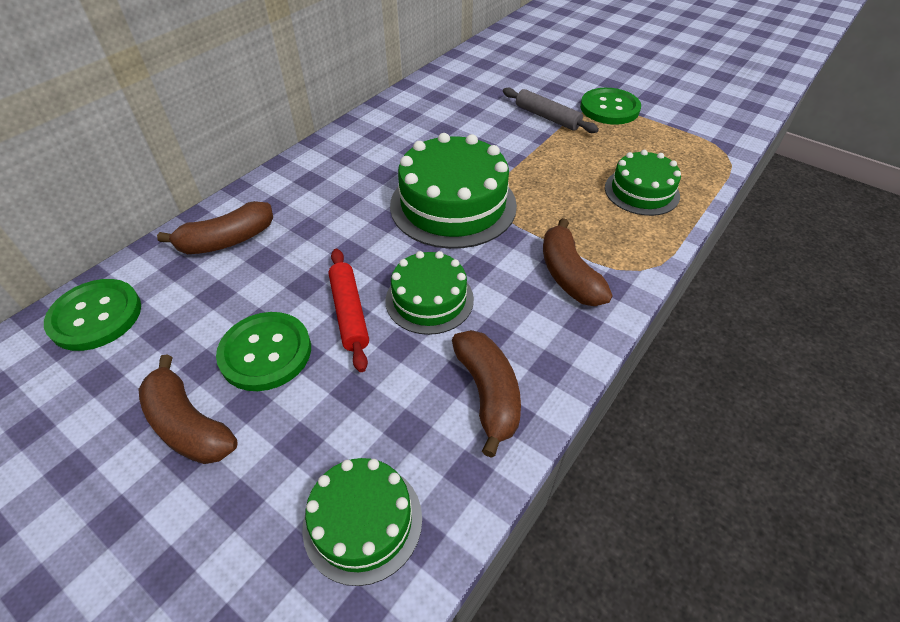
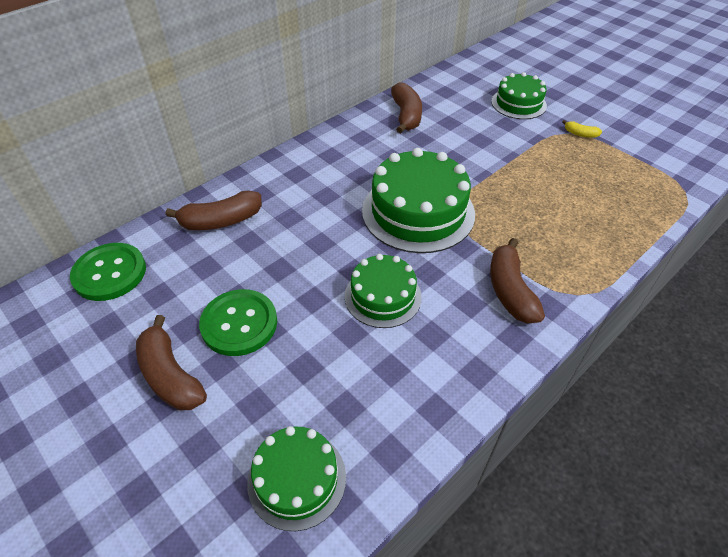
camera: 10 degrees right, 0 degrees up
red rolling pin [329,249,369,372] -> none
brown banana [452,330,521,458] -> brown banana moved to [391,83,422,133]
grey rolling pin [503,87,599,133] -> none
green button [580,88,641,125] -> yellow banana [562,120,602,138]
green cake [605,150,681,216] -> green cake moved to [491,72,547,119]

